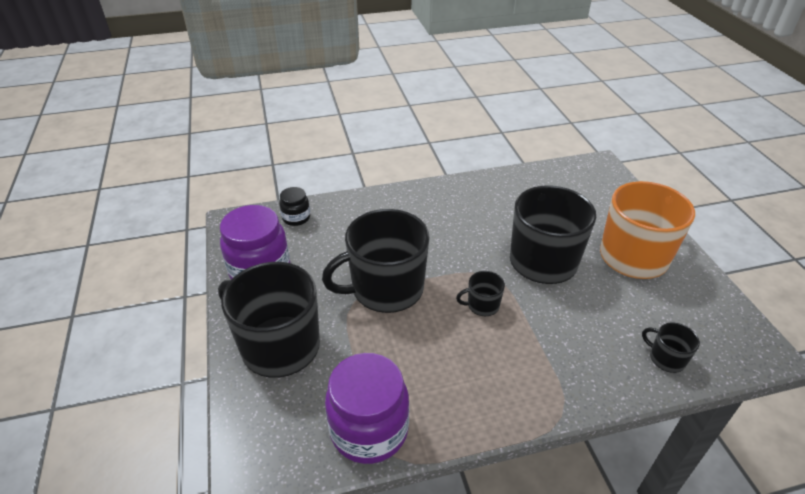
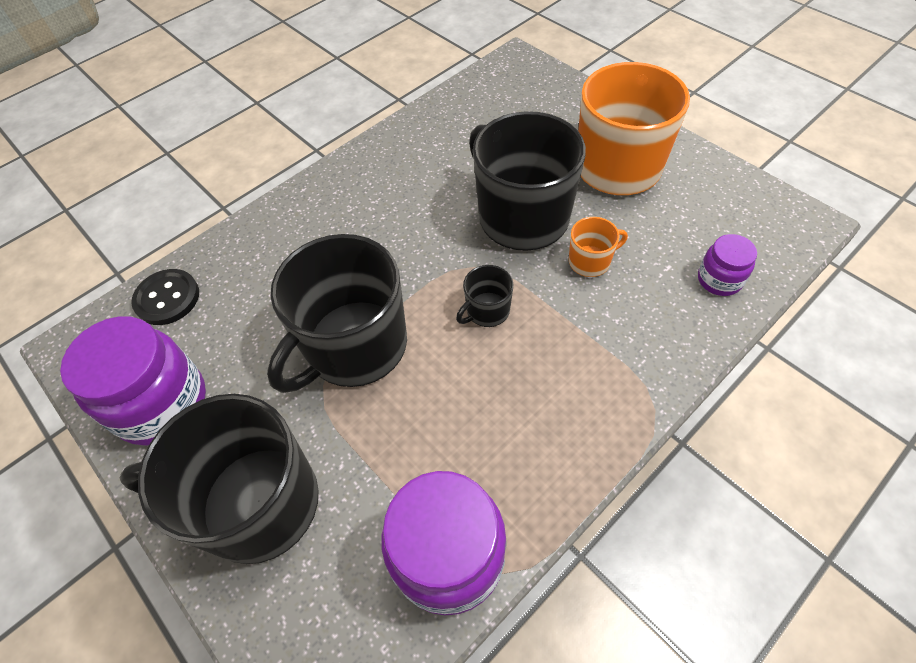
camera: 25 degrees left, 15 degrees up
black jar [279,187,310,226] -> black button [131,269,199,325]
black mug [642,322,700,373] -> purple jar [698,234,757,296]
none -> orange mug [569,217,628,277]

